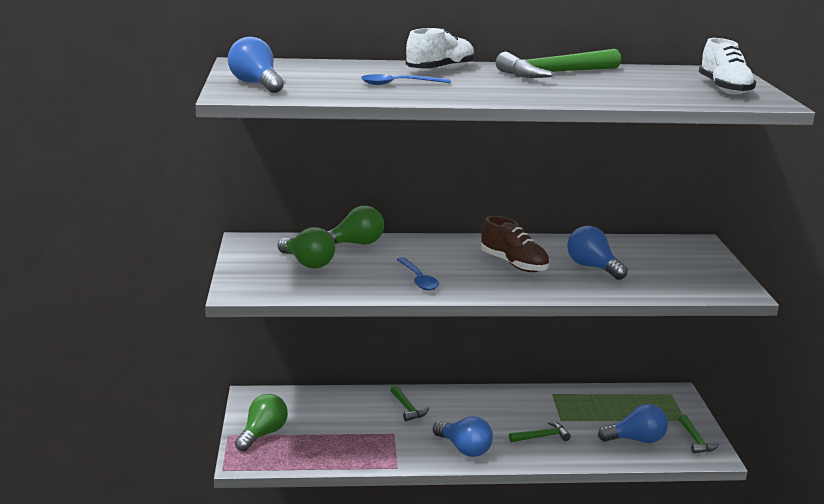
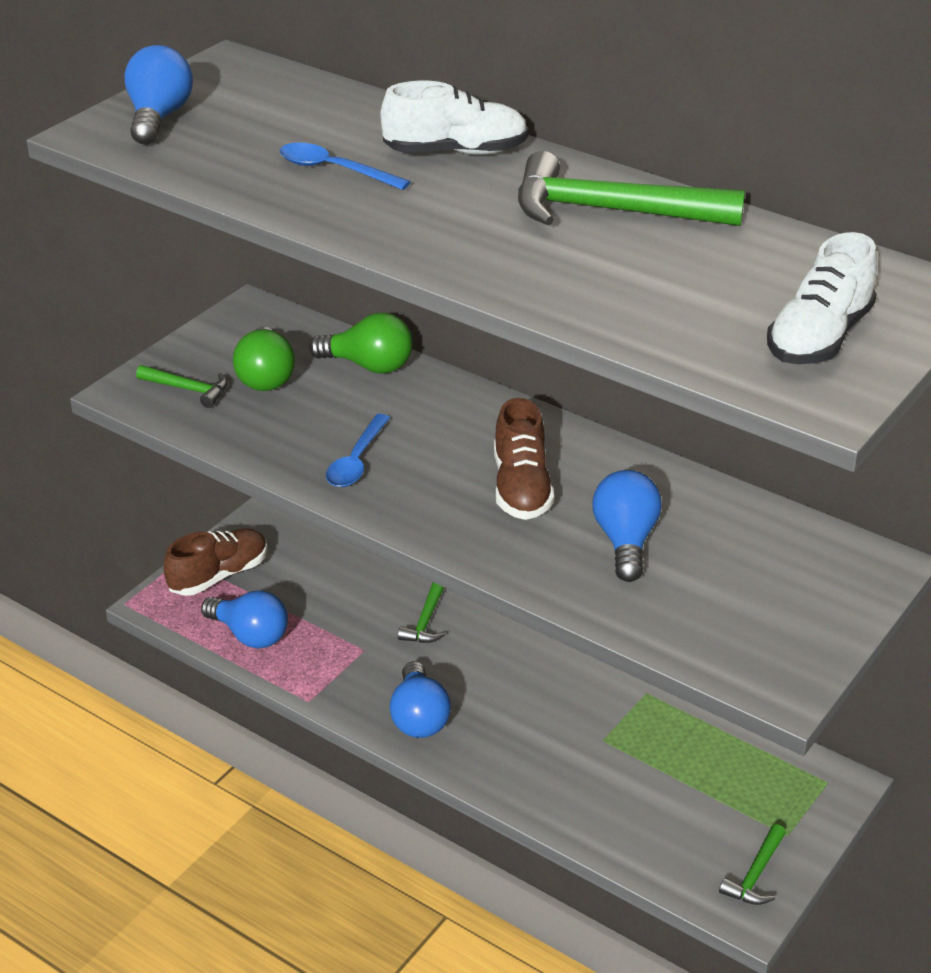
camera: 40 degrees right, 15 degrees up
green light bulb [235,394,288,451] -> brown shoe [164,528,268,596]
green hammer [509,421,571,442] -> green hammer moved to [136,365,228,408]
blue light bulb [598,404,668,443] -> blue light bulb moved to [201,590,288,649]

